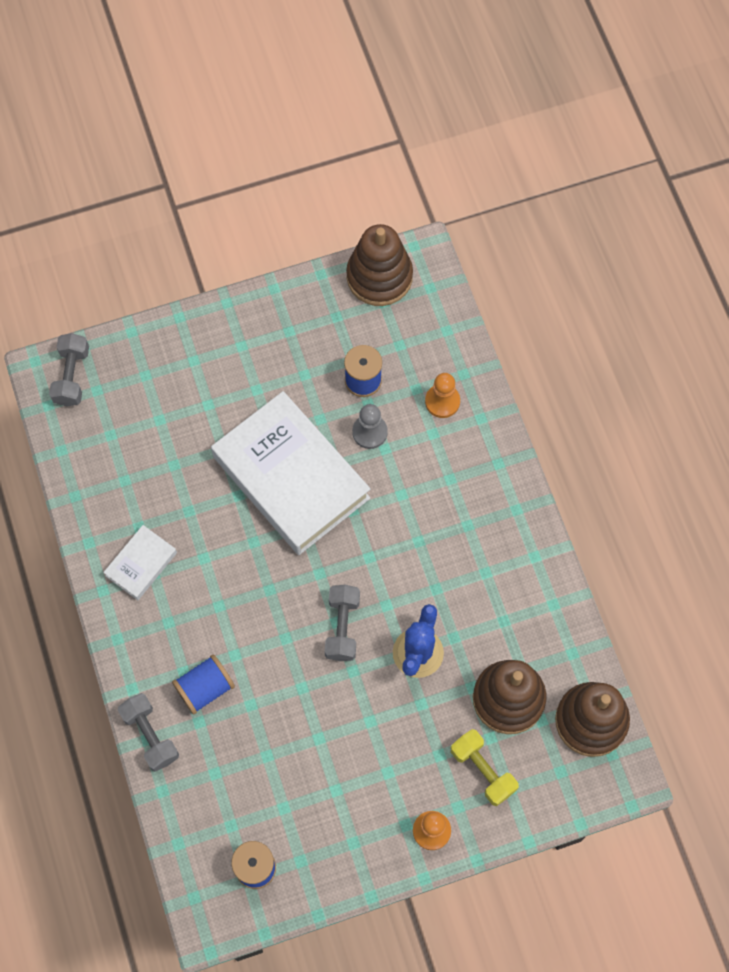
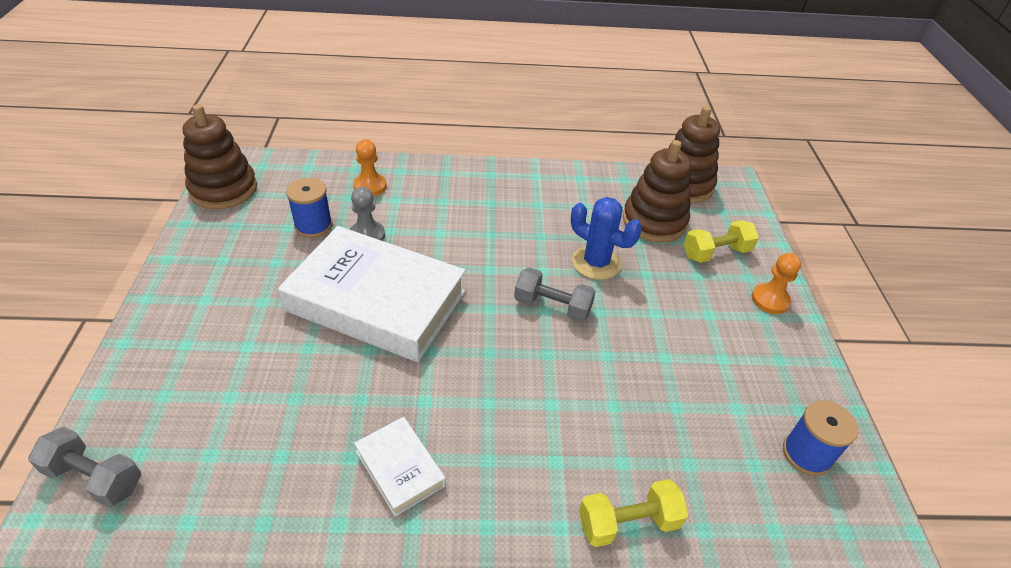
camera: 75 degrees left, 25 degrees down
grey dumbbell [118,693,179,772] -> yellow dumbbell [579,479,688,547]
blue spool [172,654,235,715] -> none
white book [211,391,371,555] -> white book turned 45 degrees clockwise [278,226,466,362]

